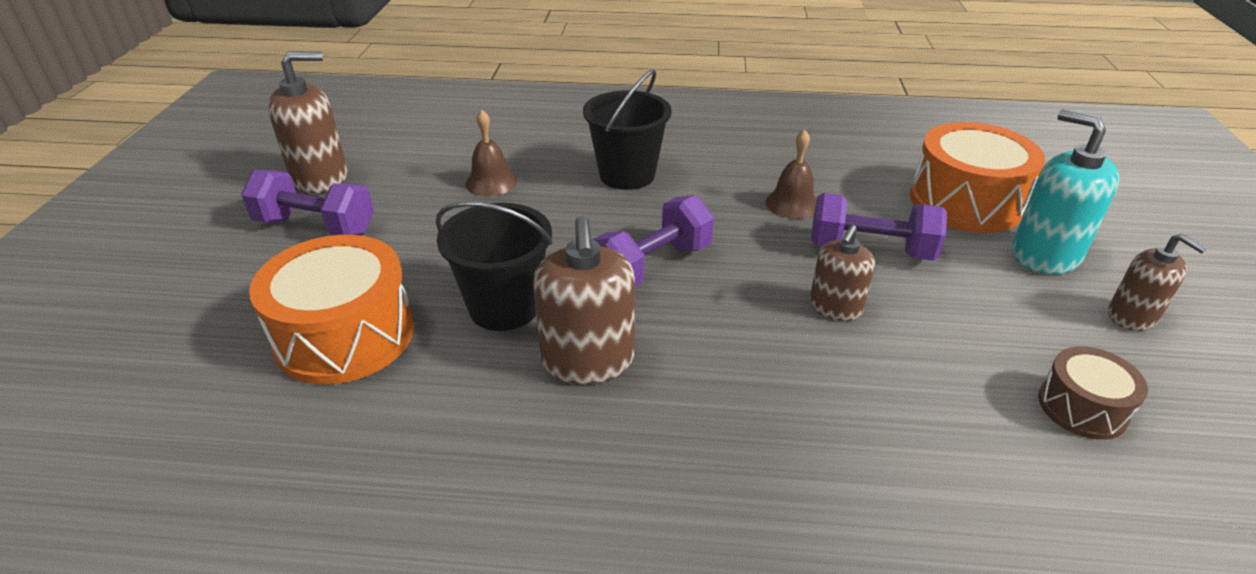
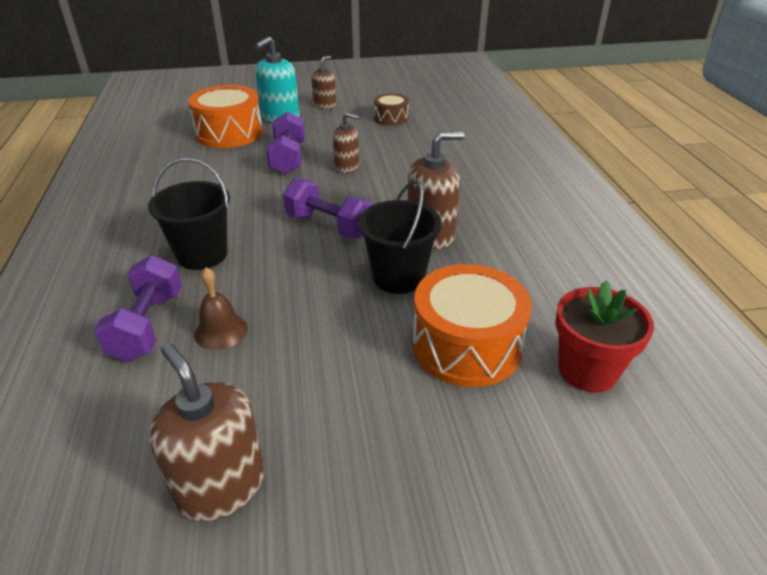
camera: 105 degrees left, 0 degrees up
purple dumbbell [241,170,374,236] -> purple dumbbell moved to [94,255,182,362]
brown bell [766,129,817,219] -> none
none -> red flower pot [555,280,654,393]

